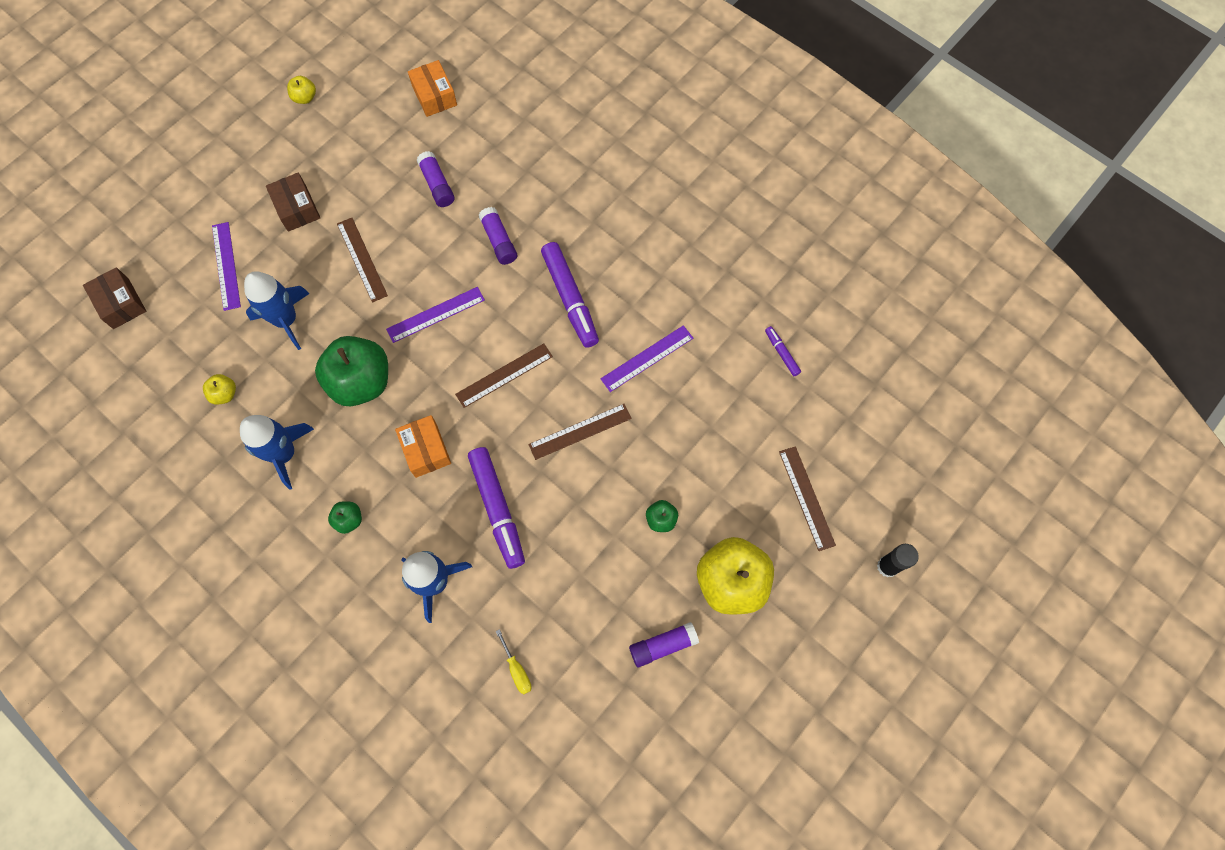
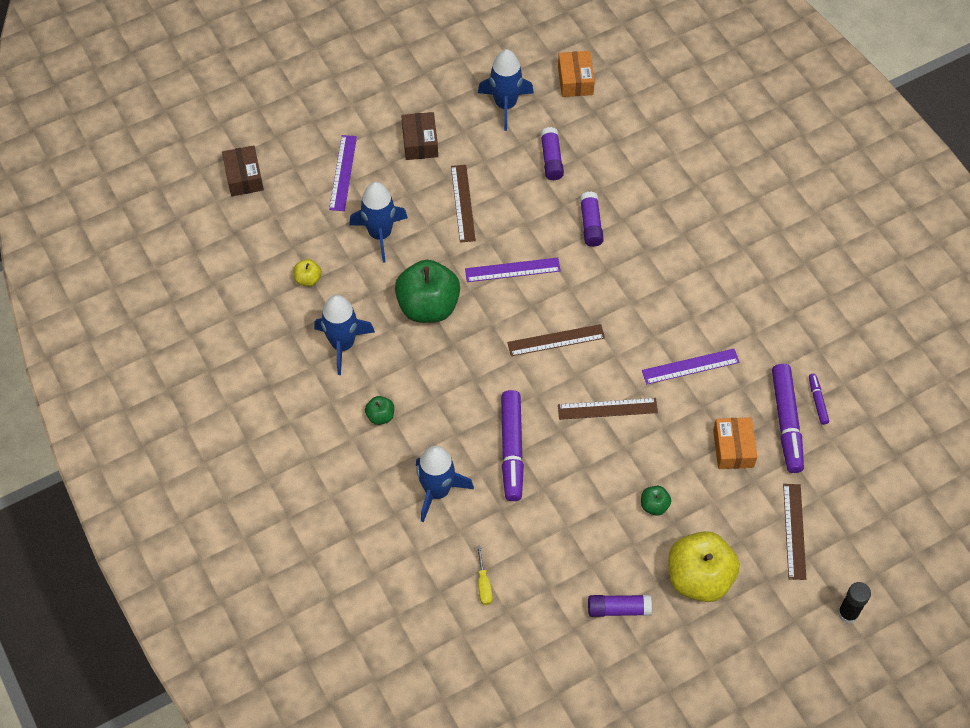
camera: 20 degrees right, 10 degrees down
yellow apple [287,76,316,104] -> none
orange box [395,415,451,478] -> orange box moved to [713,417,758,469]
purple marker [541,242,599,348] -> purple marker moved to [772,364,804,473]
none -> blue rocket [478,49,534,131]

